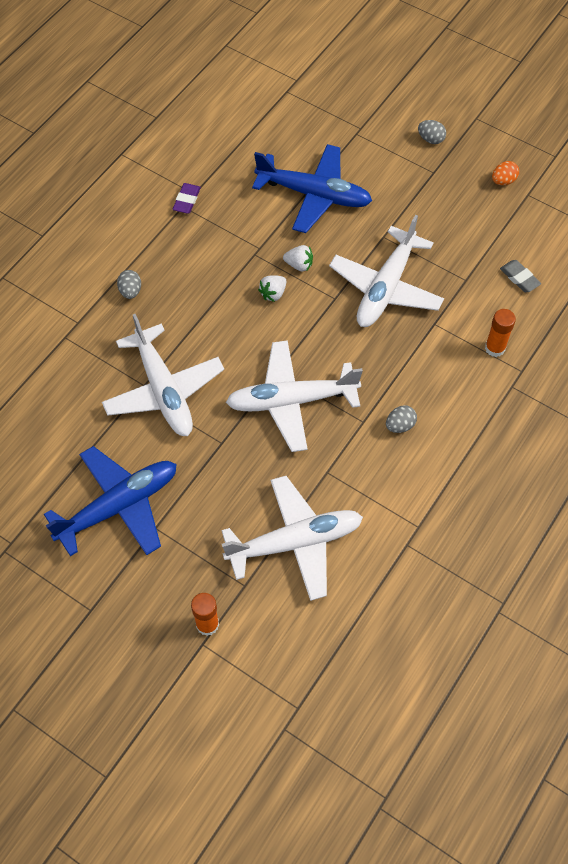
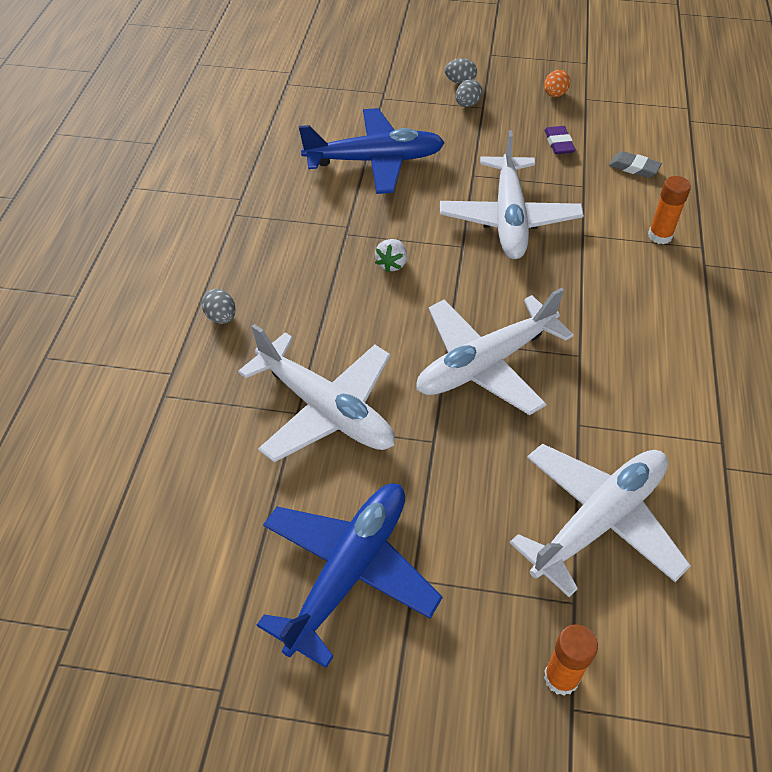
camera: 25 degrees left, 10 degrees down
purple eraser [173,183,201,214] -> purple eraser moved to [545,126,576,154]
white strawberry [283,245,313,271] -> none
grey egg [386,405,417,433] -> grey egg moved to [456,79,482,107]

